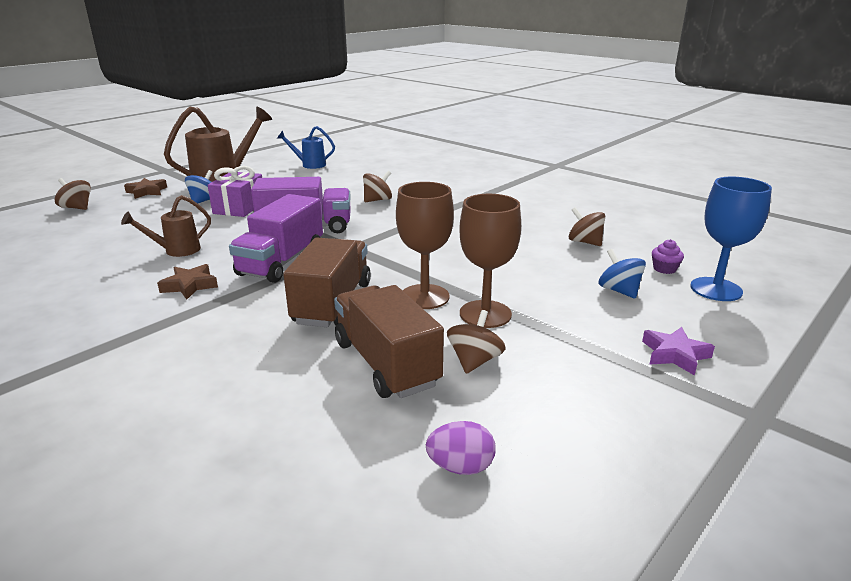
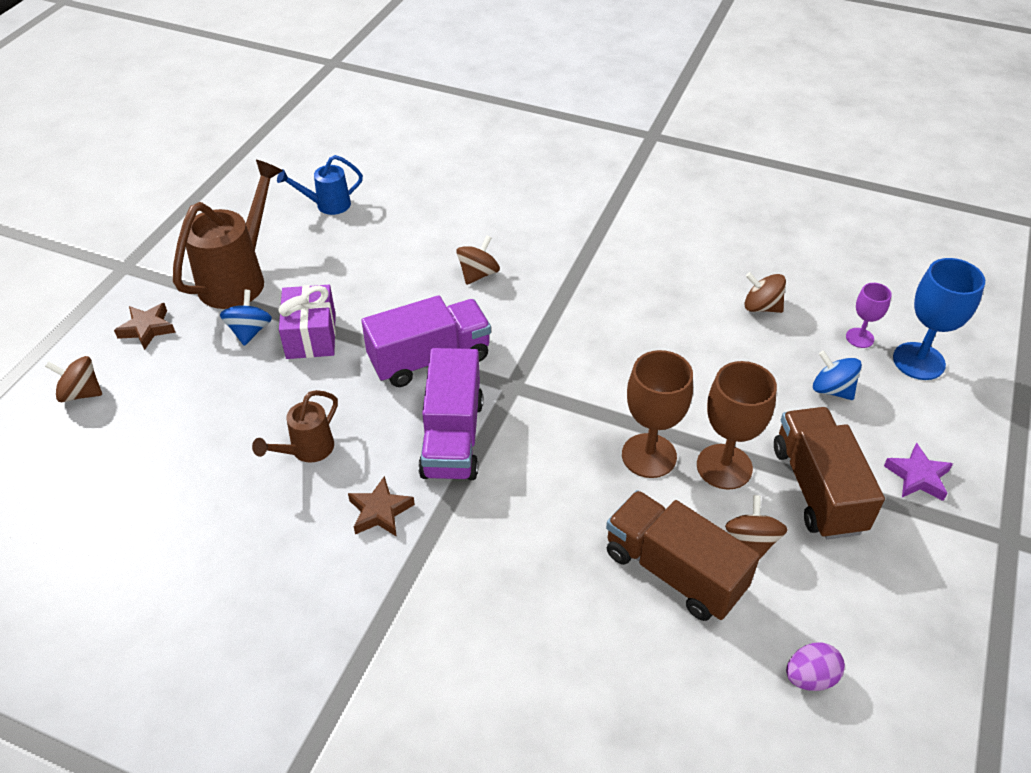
camera: 20 degrees left, 20 degrees up
brown truck [283,237,371,327] -> brown truck moved to [774,407,885,540]
purple cupcake [652,239,684,274] -> purple goblet [846,283,892,348]

